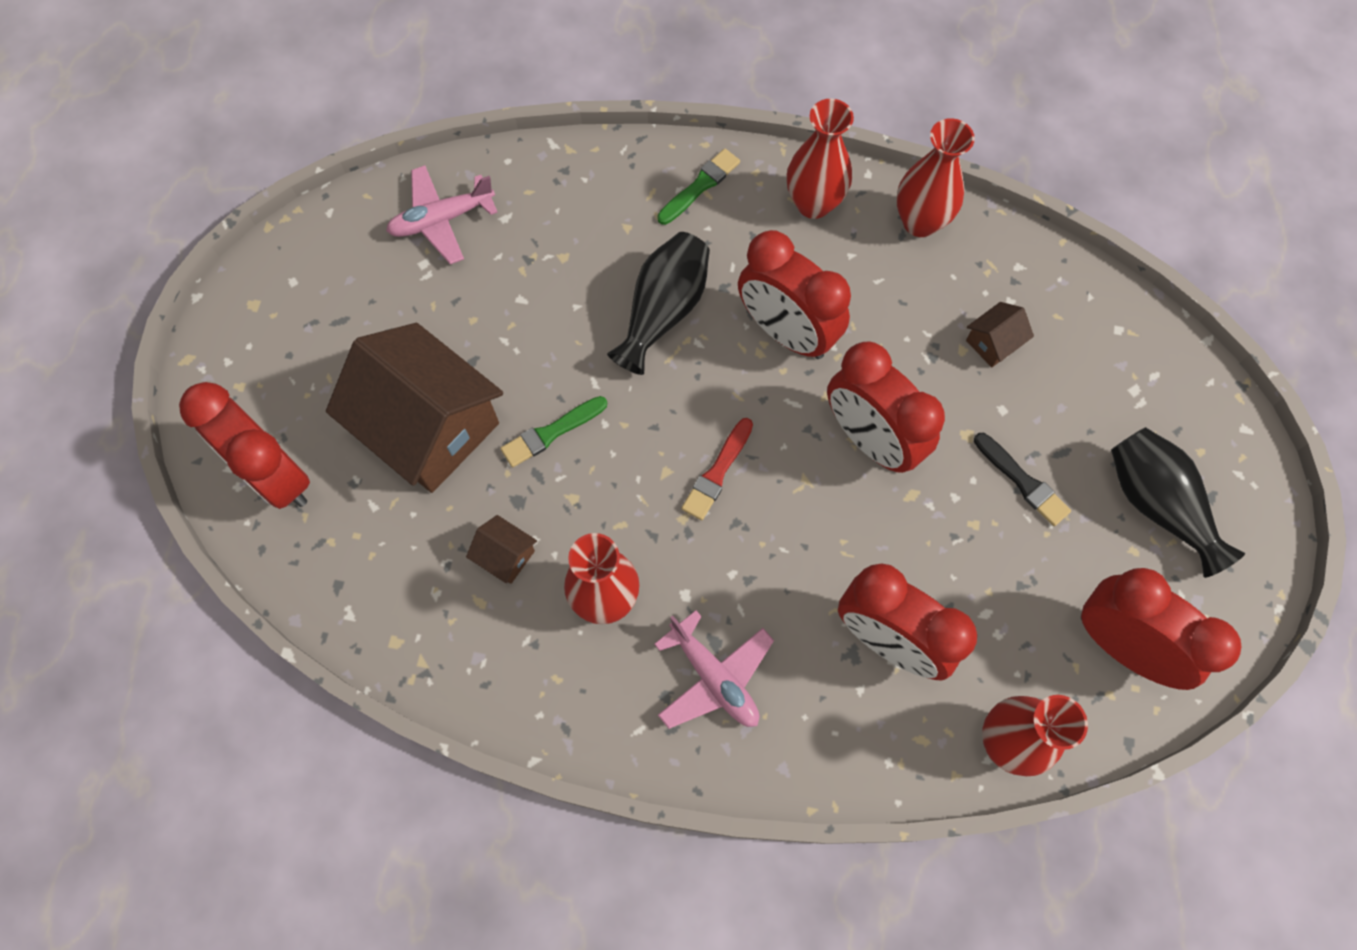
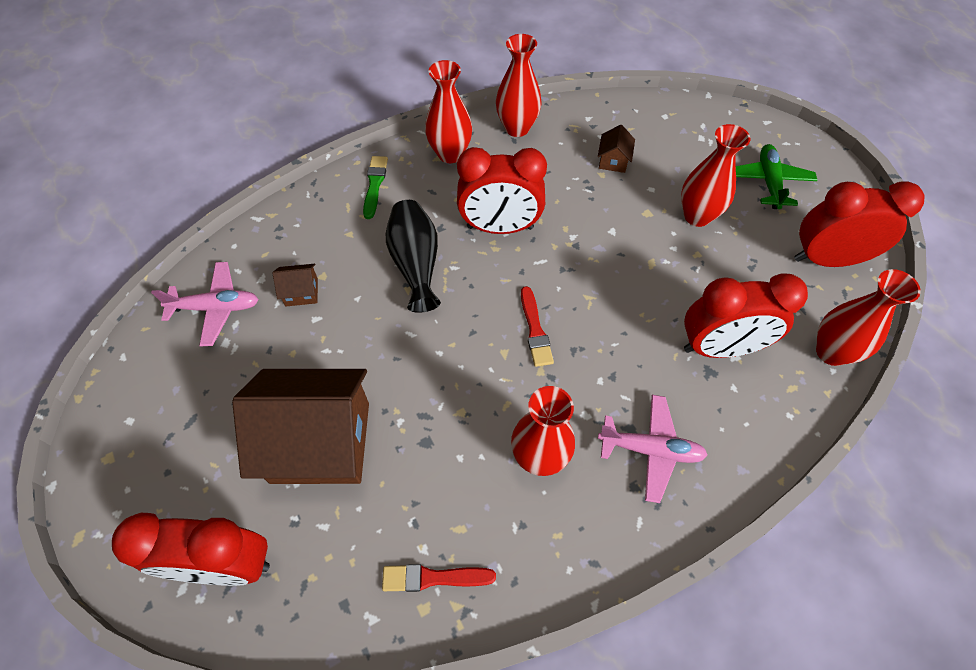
camera: 40 degrees left, 10 degrees down
pink plane [386,165,498,264] -> pink plane turned 120 degrees counterclockwise [151,262,259,347]
brown house [466,515,537,584] -> brown house moved to [273,264,318,306]
green brush [500,396,607,467] -> none
red clock [827,341,945,473] -> none
black brush [974,433,1071,526] -> red vase [681,124,750,227]
black vase [1111,427,1245,578] -> green plane [736,144,818,209]
none -> red brush [382,564,496,592]

